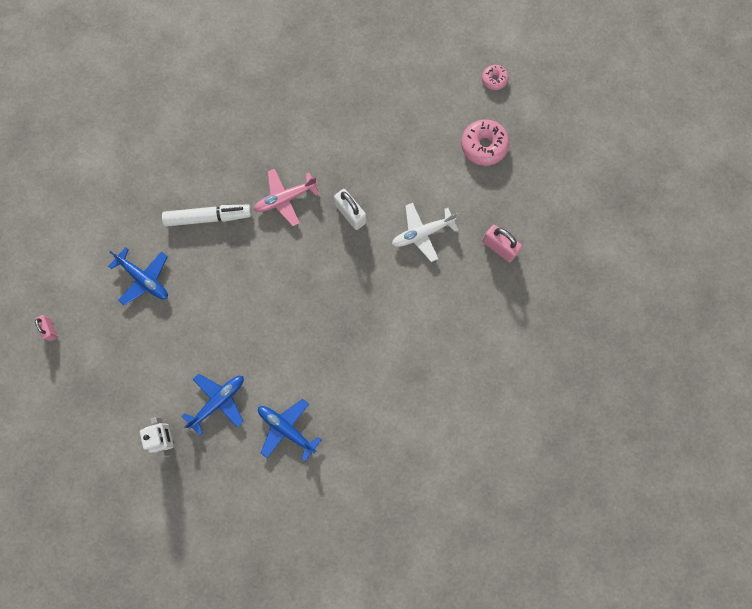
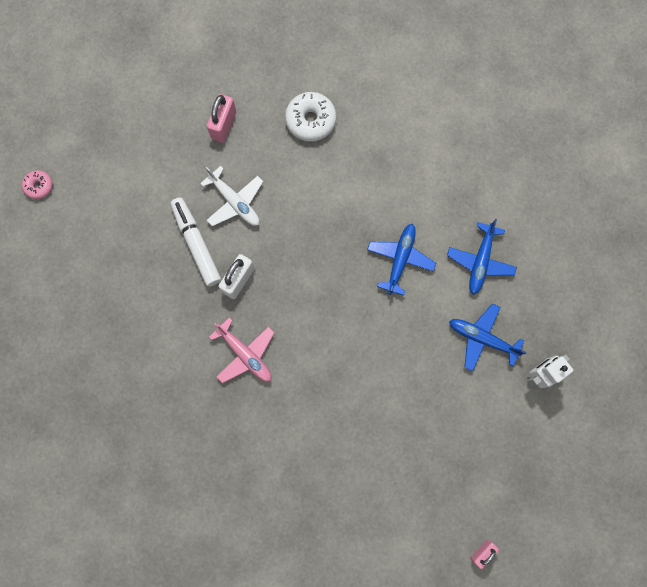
camera: 110 degrees left, 0 degrees up
blue plane [108,247,168,305] -> blue plane moved to [367,224,436,296]
white marker [162,205,252,227] -> white marker moved to [170,198,221,287]
pink donut [461,119,509,166] -> none
none -> white donut [285,92,336,142]

